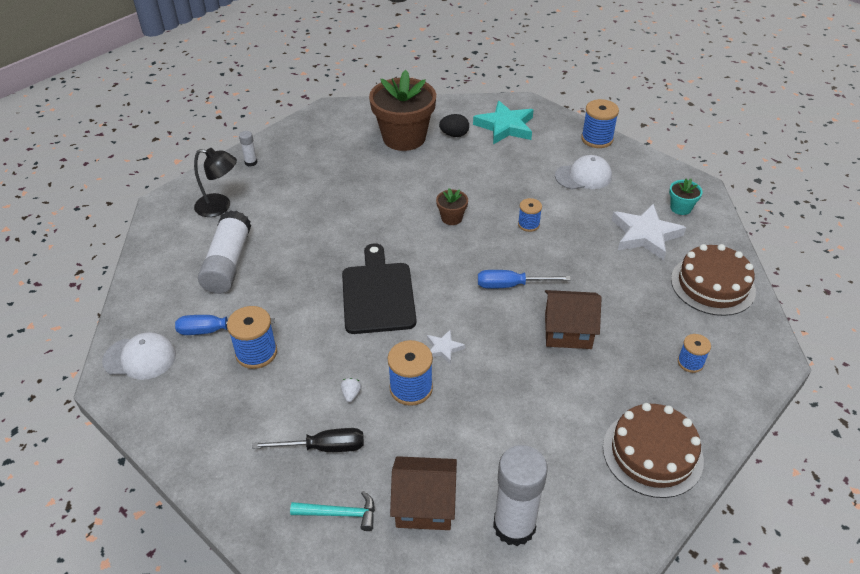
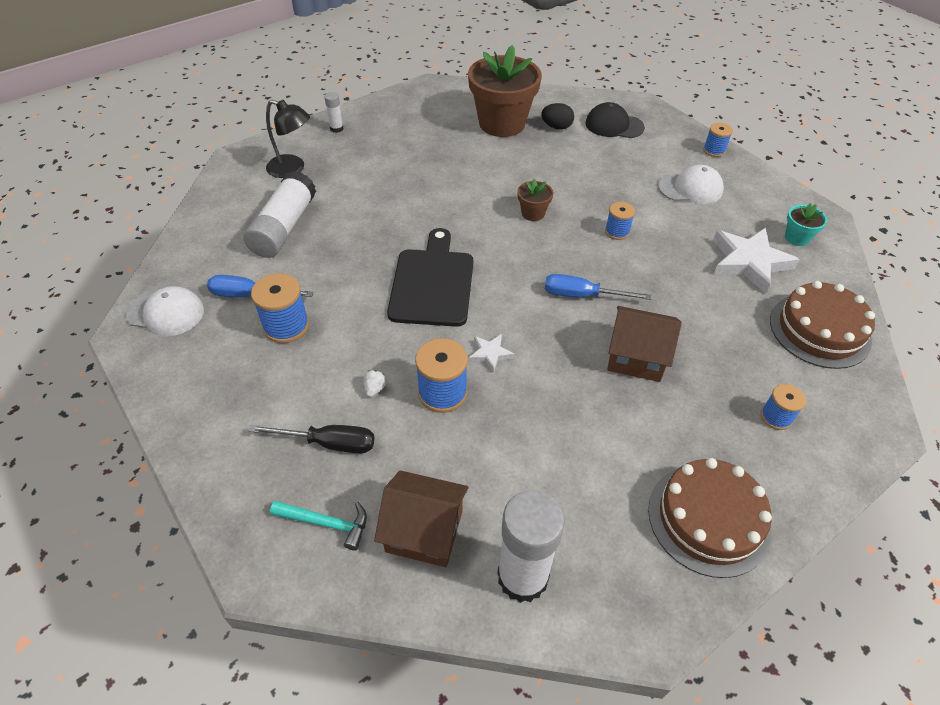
camera: 10 degrees right, 5 degrees up
turquoise star [473,101,534,144] -> black cap [586,102,645,138]
blue spool [581,99,619,148] -> blue spool [703,123,733,157], size x0.62

